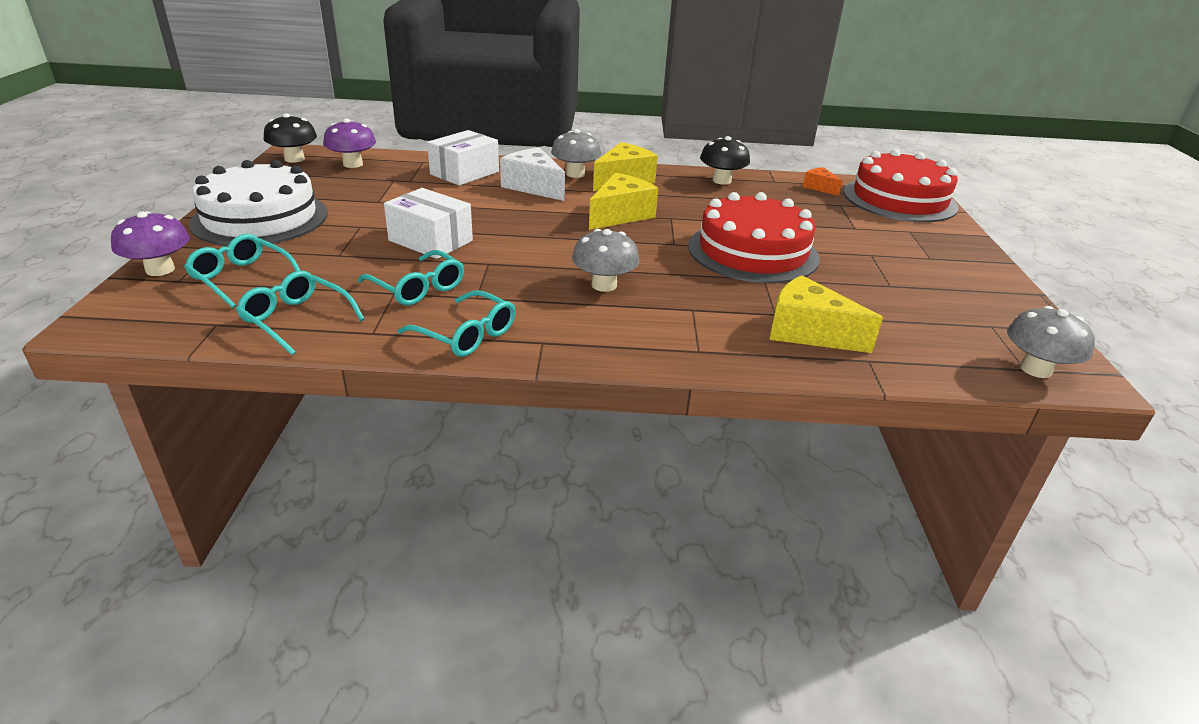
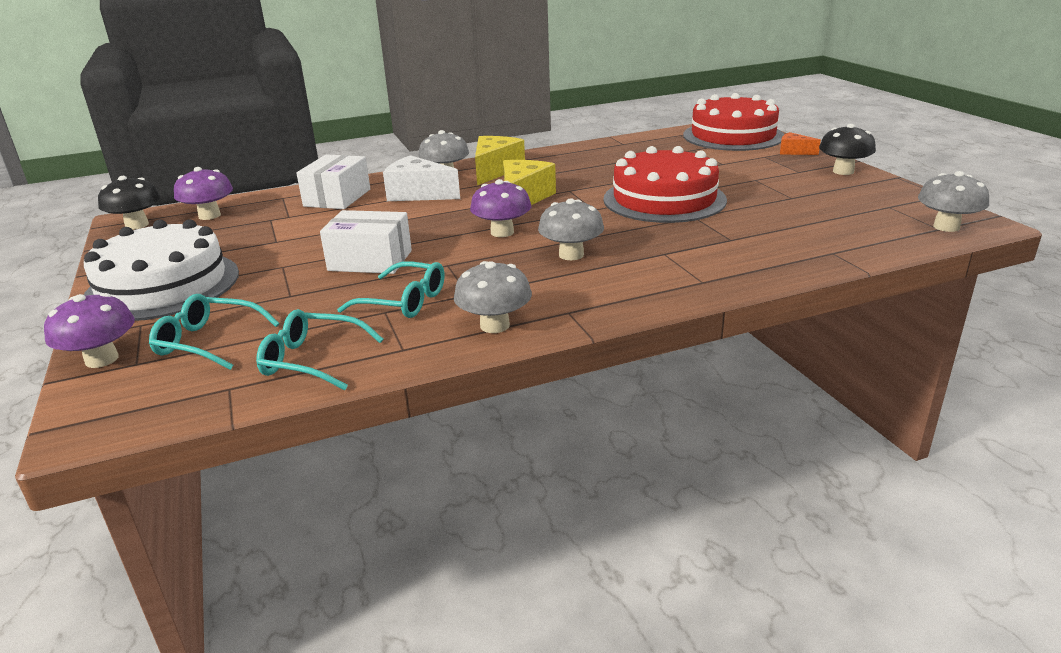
camera: 20 degrees left, 5 degrees down
turquoise glasses [397,290,515,357] -> grey mushroom [454,261,532,333]
black mushroom [700,136,750,185] -> black mushroom moved to [819,124,876,175]
yellow cheese [769,275,883,353] -> none
orange cheese [803,167,842,196] -> orange cheese moved to [780,132,821,155]
none -> purple mushroom [470,179,531,237]

